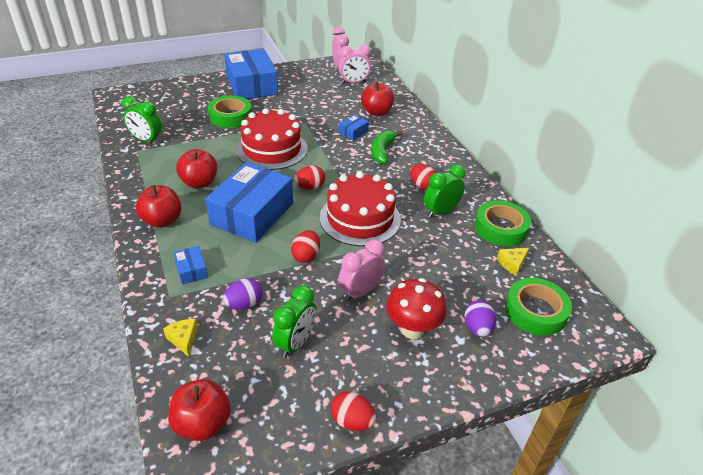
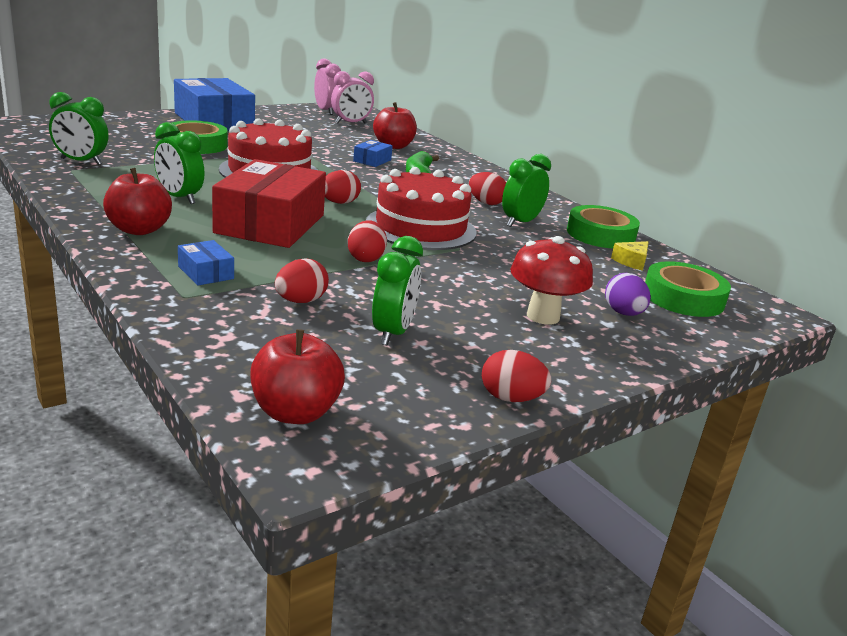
camera: 15 degrees left, 15 degrees down
yellow cheese [163,319,198,357] -> none
red apple [176,149,217,188] -> green clock [154,122,205,204]
blue box [205,162,293,243] -> red box [212,159,326,248]
purple egg [223,278,262,310] -> red egg [275,258,329,303]
pink clock [338,239,385,301] -> none

